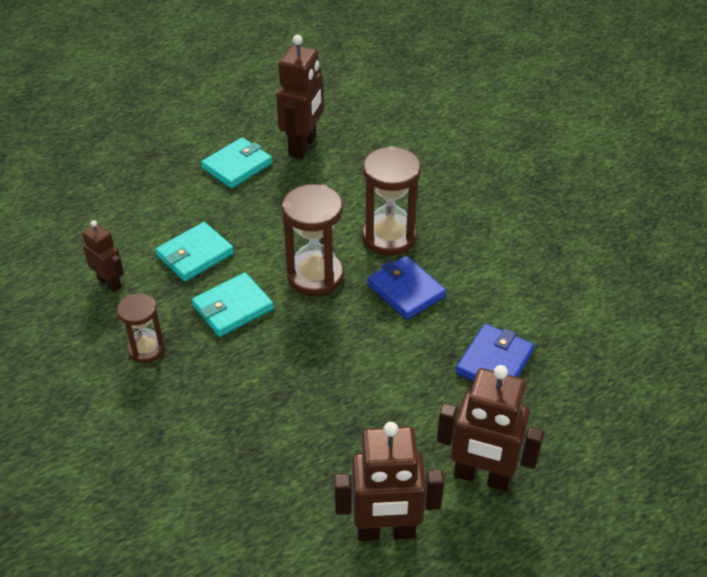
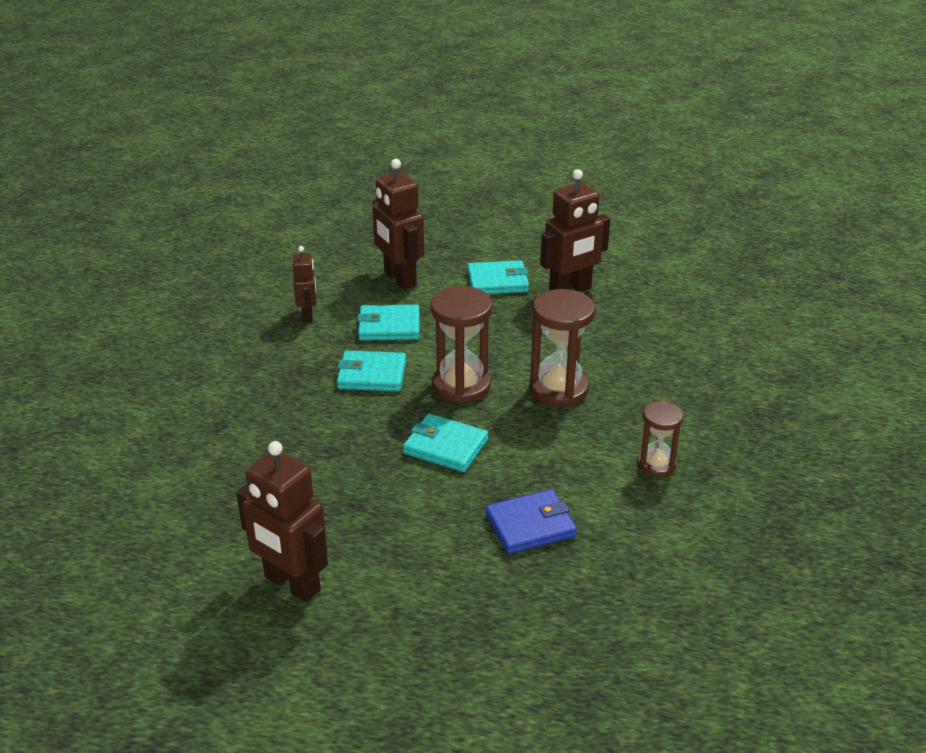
camera: 40 degrees right, 10 degrees down
brown hourglass [117,293,165,363] -> brown hourglass moved to [637,401,684,477]
blue wallet [367,256,447,320] -> none
brown robot [437,365,544,492] -> brown robot moved to [372,159,424,290]
none -> turquoise wallet [403,414,488,472]

